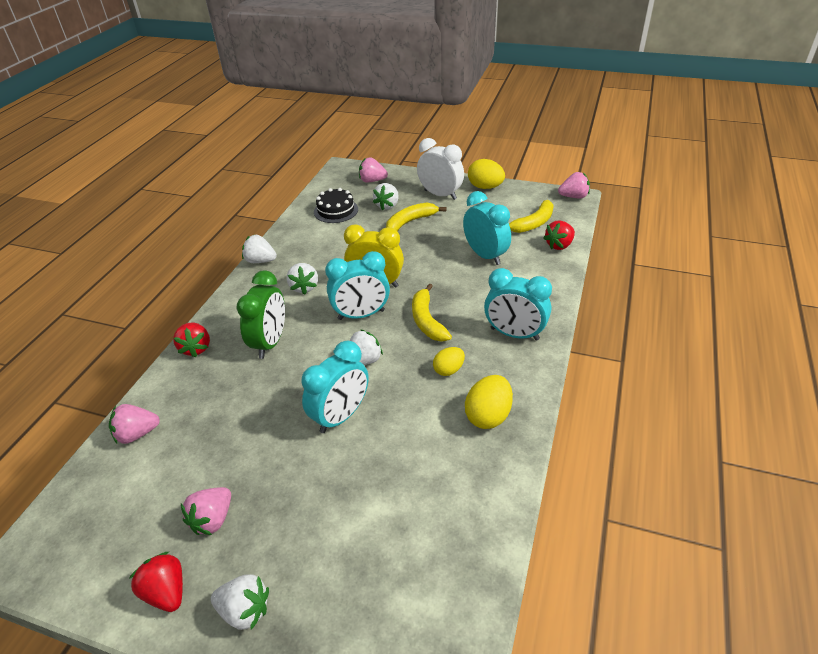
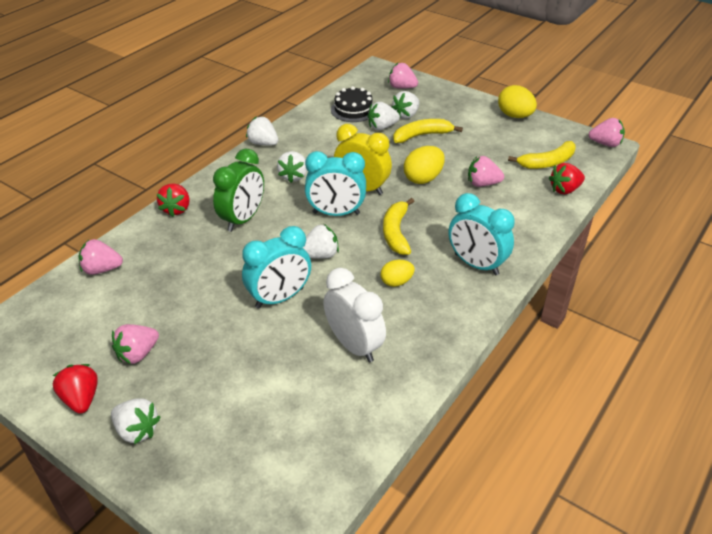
camera: 15 degrees right, 0 degrees up
white clock [417,138,464,200] -> white clock moved to [323,268,386,362]
turquoise clock [463,191,511,265] -> pink strawberry [468,156,504,187]
yellow egg [465,375,513,429] -> yellow egg moved to [404,146,445,184]
none -> white strawberry [368,102,400,130]

